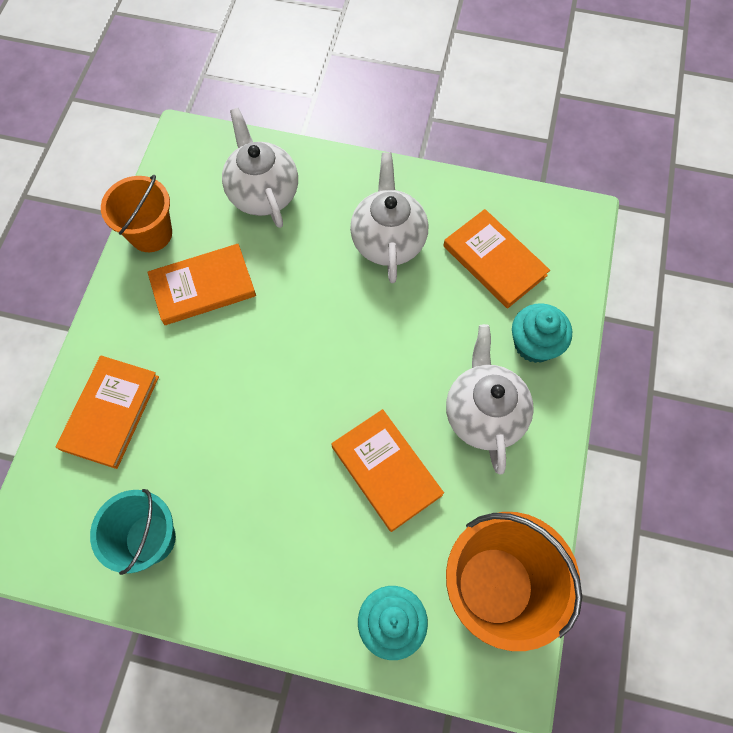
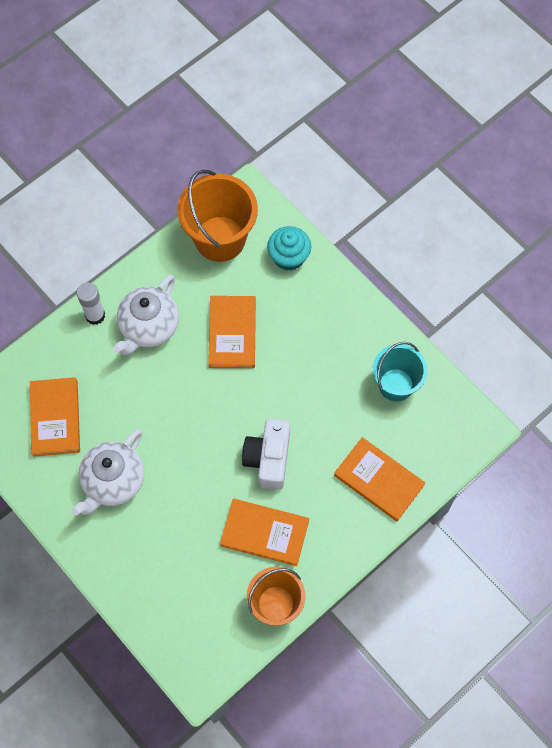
camera: 145 degrees left, 0 degrees up
orange book [56,356,159,469] -> orange book turned 75 degrees clockwise [334,437,425,521]
white teapot [222,108,298,228] -> none
turquoise cupcake [512,303,572,363] -> none
none -> white glue stick [77,283,105,325]
none -> white camera [242,419,290,490]

